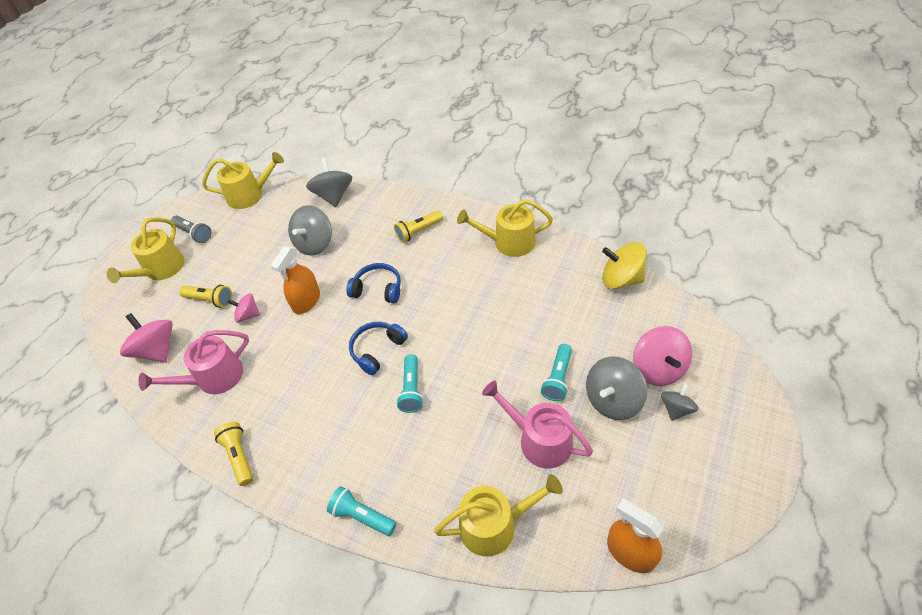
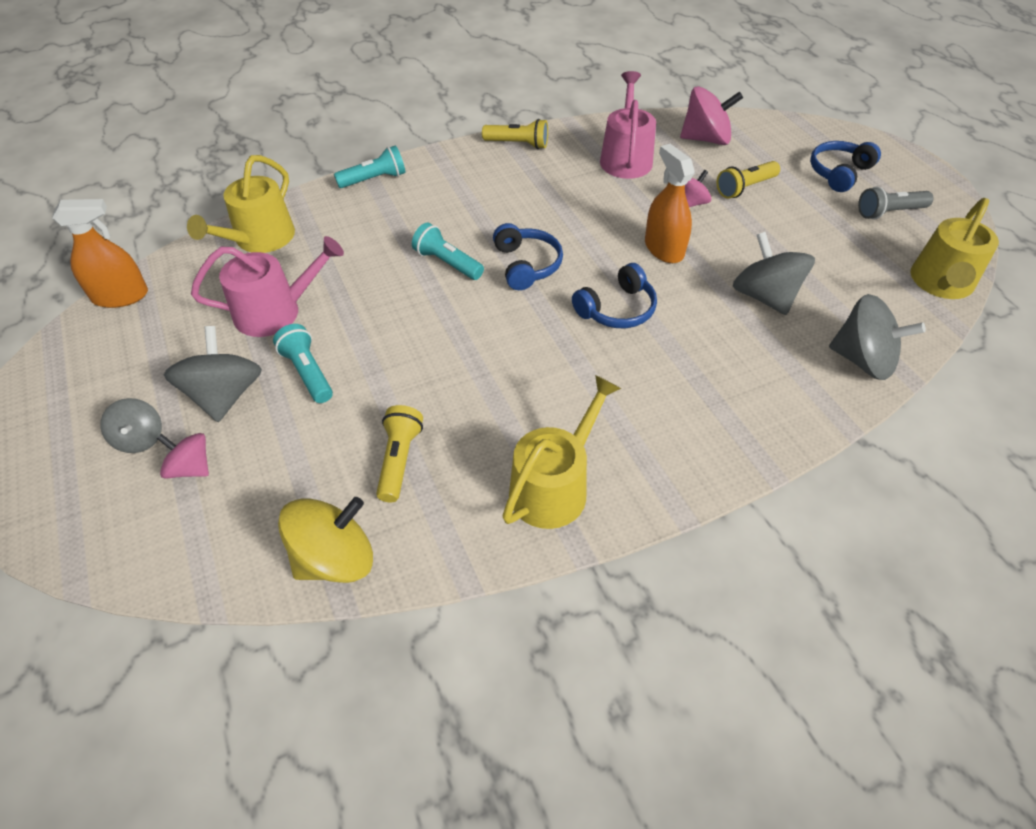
camera: 125 degrees right, 0 degrees up
yellow watering can [107,217,185,283] -> blue headphones [810,141,881,192]
yellow flashlight [394,210,443,243] -> yellow flashlight moved to [376,405,423,502]
pink spinning top [633,326,692,386] -> pink spinning top [157,433,209,479], size x0.60

